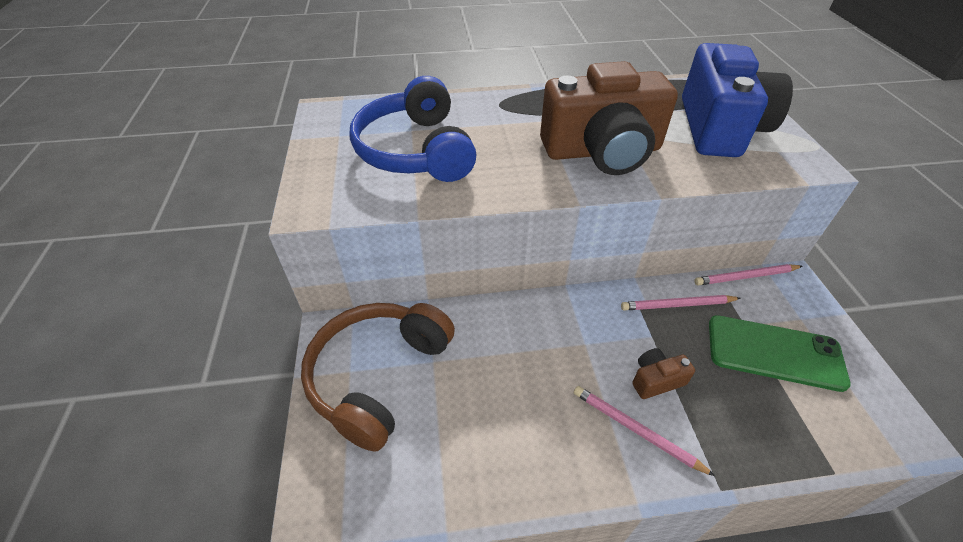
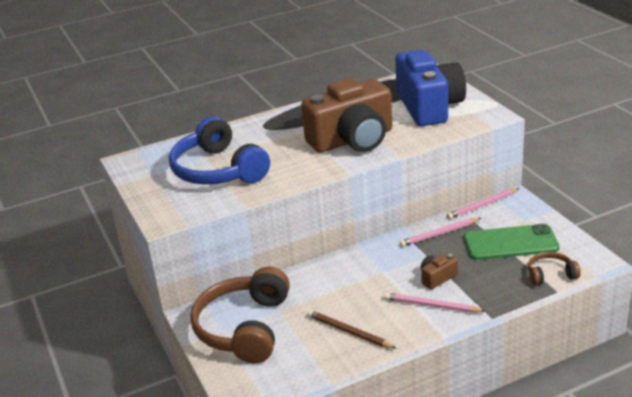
camera: 15 degrees left, 15 degrees down
none -> brown pencil [307,310,396,348]
none -> brown headphones [528,252,580,285]

